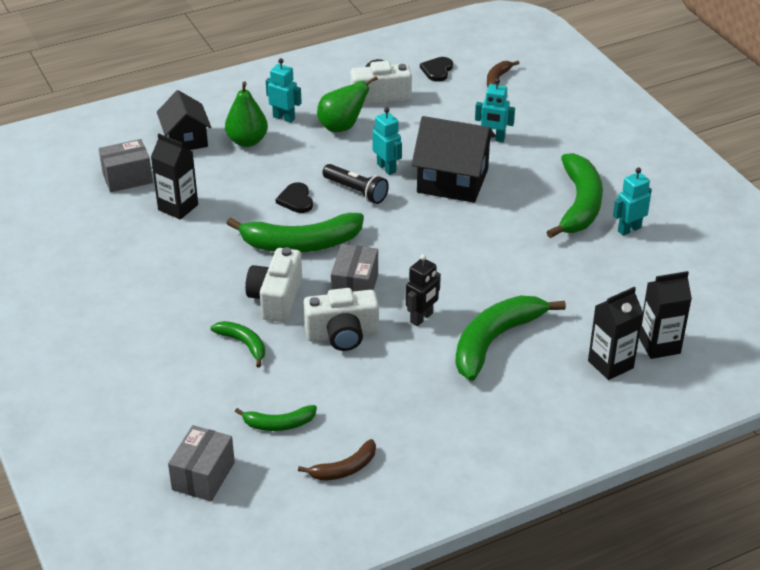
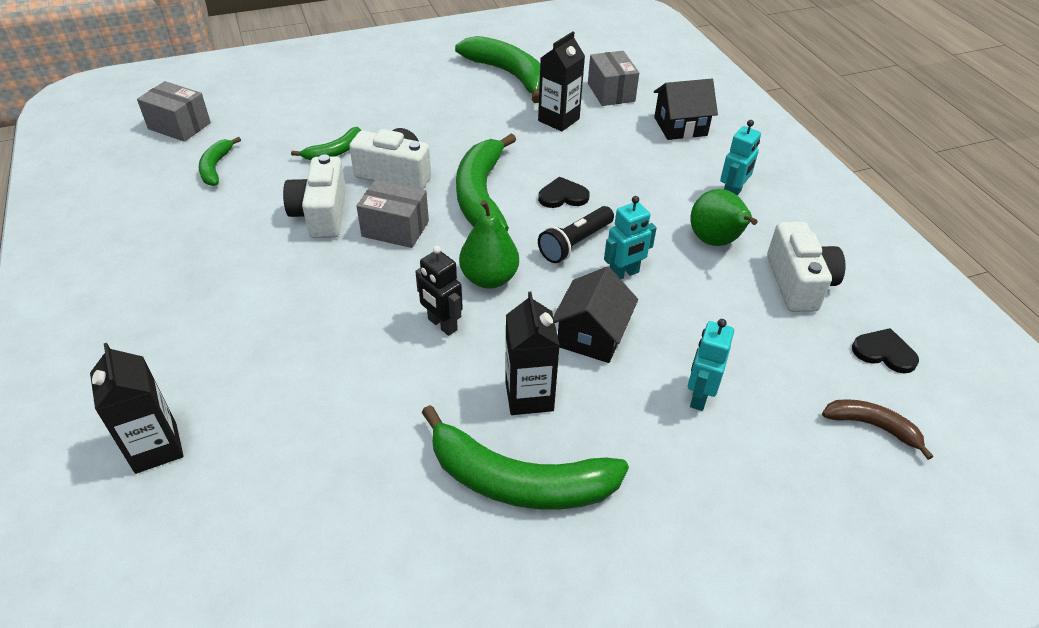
camera: 95 degrees right, 5 degrees up
green pear [225,82,268,147] -> green pear moved to [459,200,519,289]
brown banana [298,439,376,481] -> none
black robot [406,254,441,326] -> black robot moved to [415,246,463,336]
black house [411,116,496,203] -> black house [553,267,638,363], size x0.66
green banana [455,295,566,381] -> green banana moved to [455,36,540,103]
turquoise robot [613,168,652,236] -> none
black carton [639,271,692,359] -> black carton moved to [505,292,560,415]

